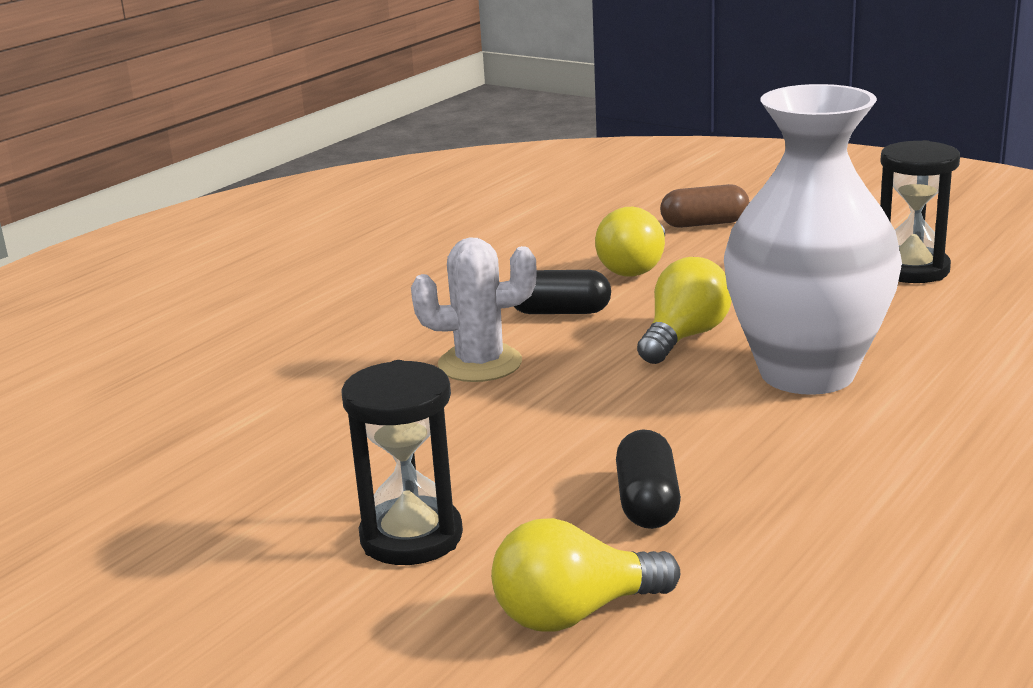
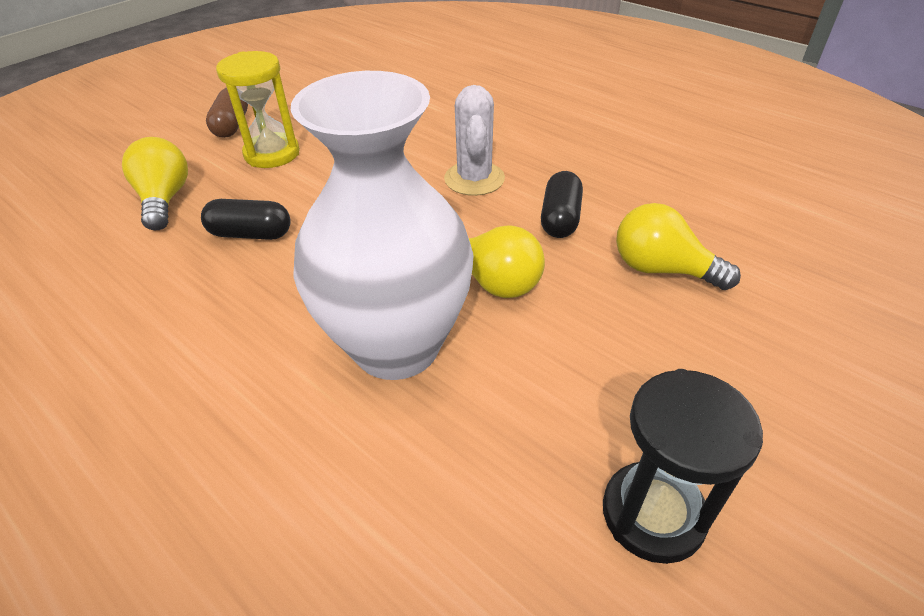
camera: 95 degrees right, 20 degrees up
black hourglass [341,360,463,565] -> yellow hourglass [216,51,300,168]
brown capsule [660,184,749,228] -> brown capsule moved to [206,88,248,138]

